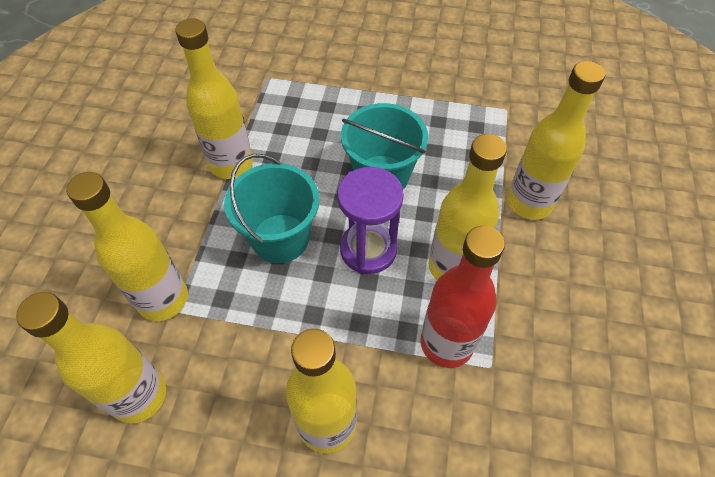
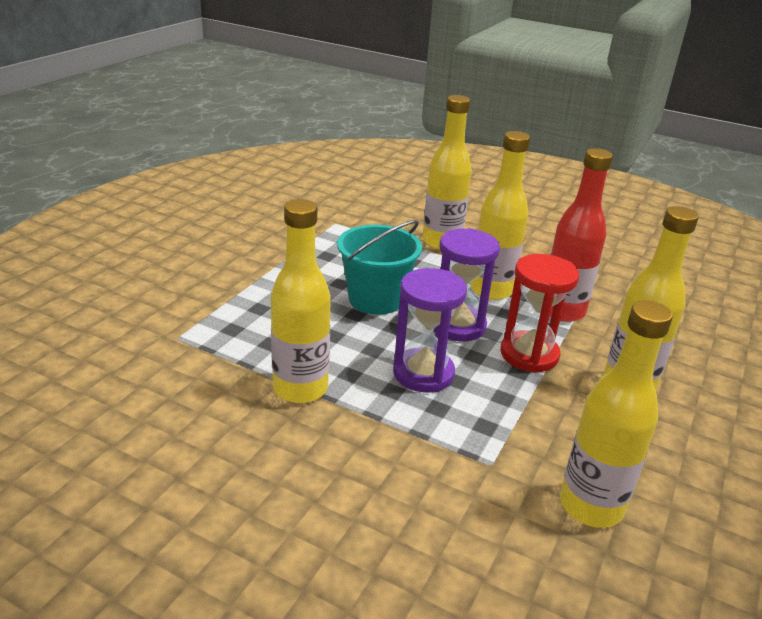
camera: 75 degrees left, 25 degrees down
yellow bottle [66,172,188,321] -> none
turquoise bucket [224,154,319,263] -> purple hourglass [393,268,467,392]
none -> red hourglass [501,254,579,373]

